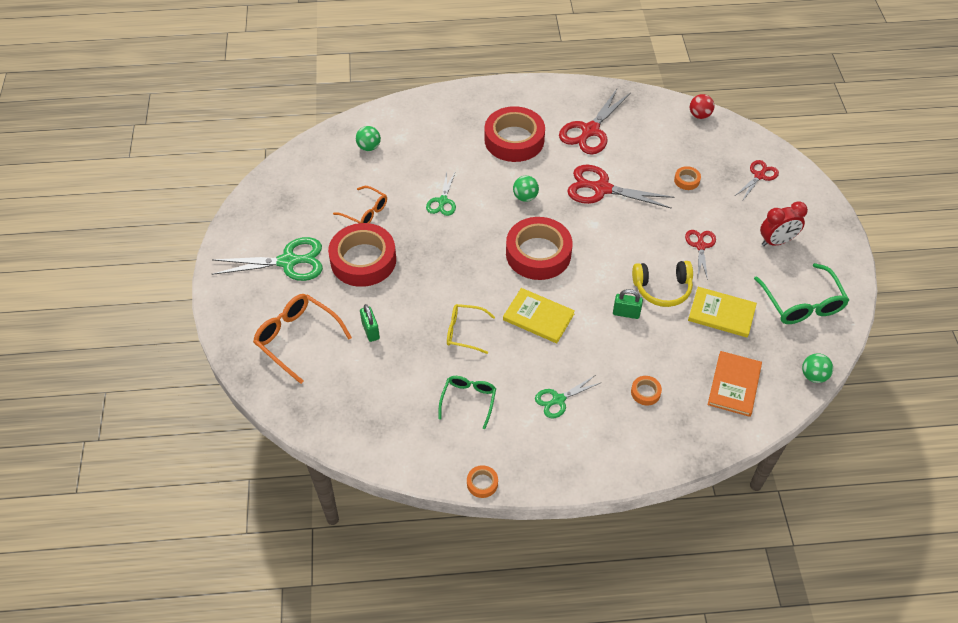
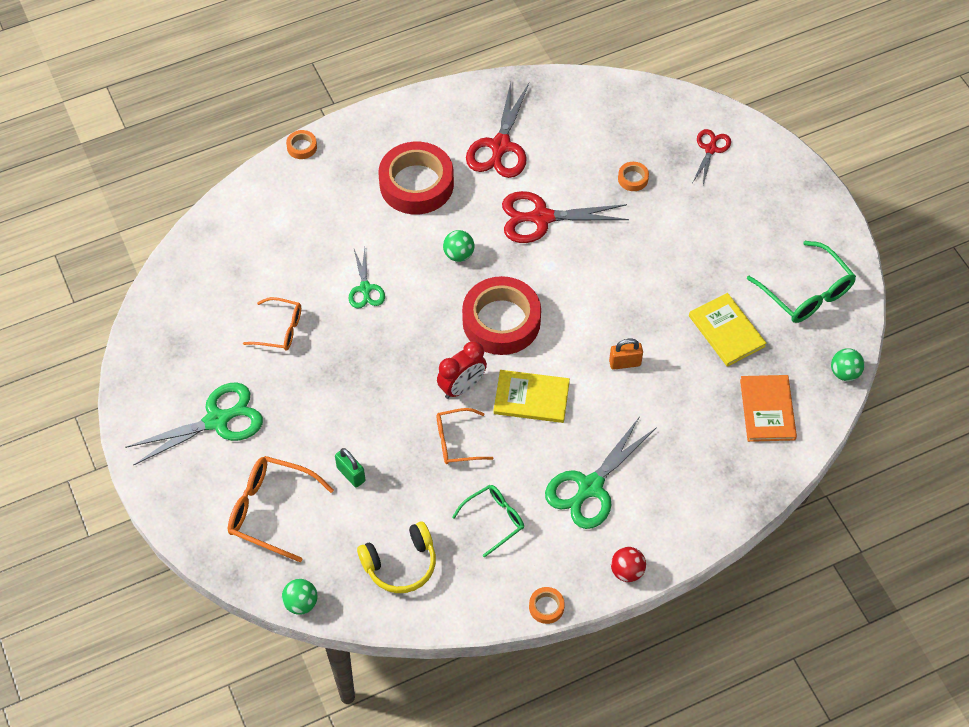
camera: 20 degrees left, 5 degrees up
red tape [328,223,396,287] -> none
green ball [356,126,381,151] -> green ball moved to [282,579,318,615]
green glasses [438,376,496,429] -> green glasses turned 60 degrees clockwise [452,485,524,558]
yellow glasses [447,304,495,354] -> orange glasses [437,408,494,464]
green scissors [535,376,602,419] -> green scissors [545,416,657,529], size x1.74
green padlock [613,289,643,319] -> orange padlock [609,339,643,370]
orange tape [631,376,662,405] -> orange tape moved to [286,130,317,159]
yellow headphones [632,261,693,307] -> yellow headphones moved to [357,521,436,593]
red scissors [685,230,716,280] -> none
yellow book [688,287,757,338] -> yellow book turned 60 degrees clockwise [689,293,766,367]
red ball [690,94,714,119] -> red ball moved to [611,547,646,582]
red clock [760,201,808,246] -> red clock moved to [437,341,487,399]

